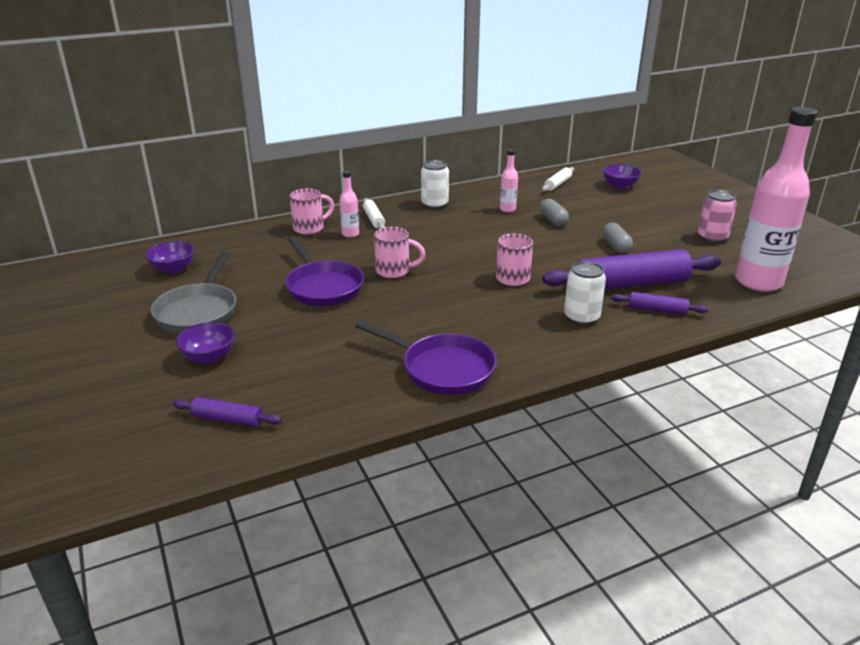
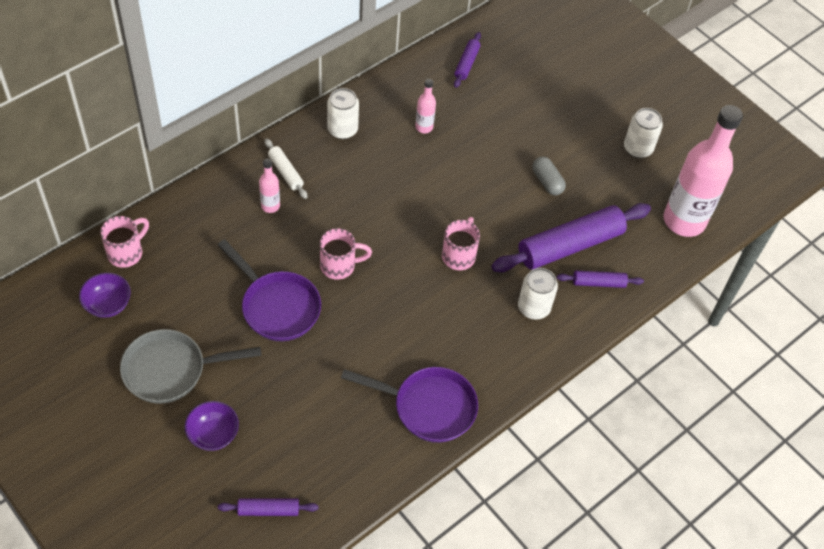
camera: 20 degrees left, 25 degrees up
grey pan [151,252,236,333] -> grey pan turned 90 degrees clockwise [120,329,261,404]
pink mug [289,188,334,235] -> pink mug moved to [100,216,149,268]
grey capsule [539,199,569,226] -> none
white rolling pin [542,167,574,192] -> purple rolling pin [454,32,481,88]
purple bowl [603,164,641,189] -> none
pink can [698,190,737,243] -> white can [624,108,663,158]

